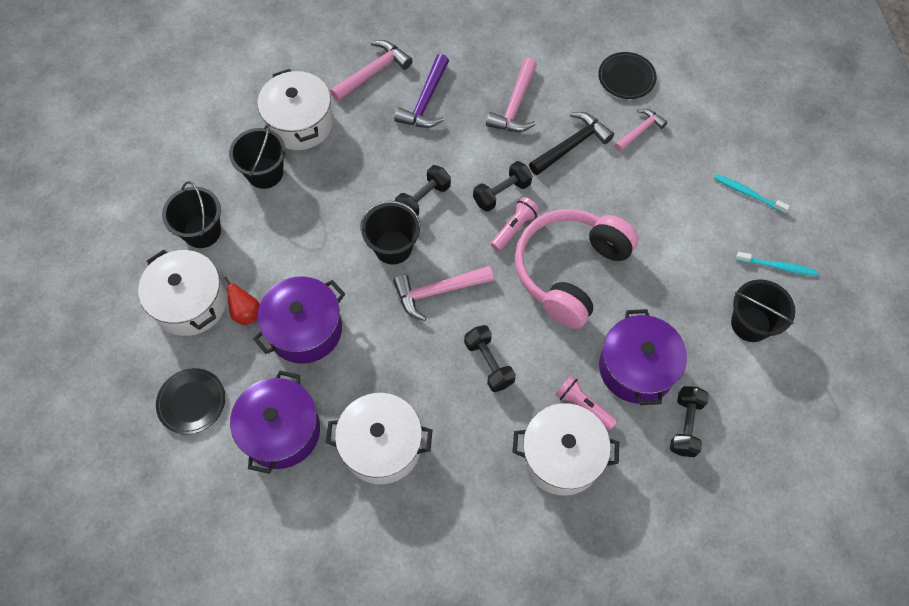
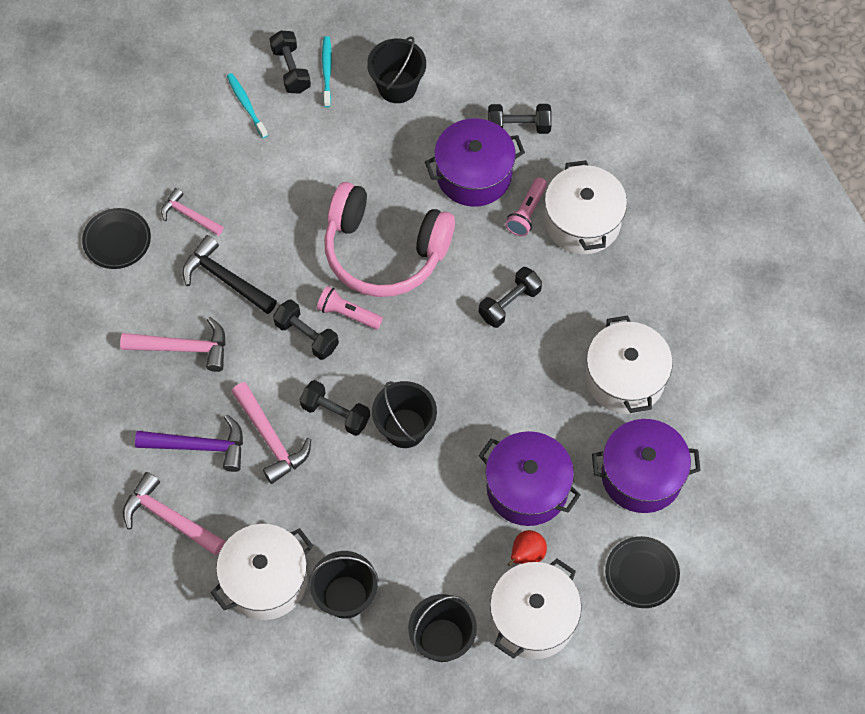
camera: 105 degrees left, 0 degrees up
pink hammer [393,266,494,321] -> pink hammer moved to [232,382,311,484]
turquoise toothbrush [714,174,790,214] -> turquoise toothbrush turned 135 degrees clockwise [227,73,268,138]
none -> black dumbbell [270,30,311,94]

